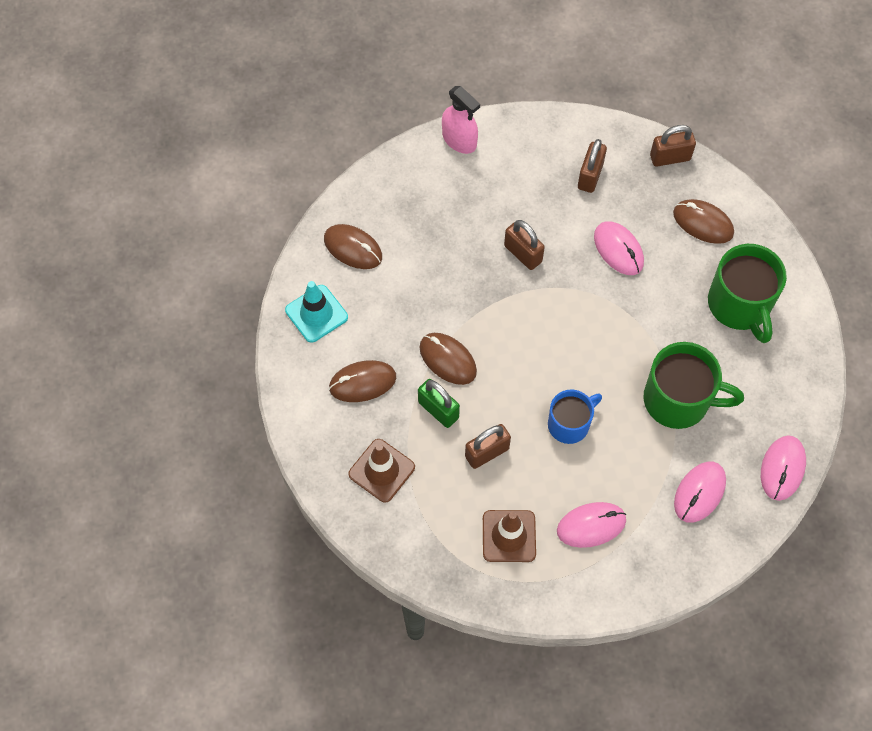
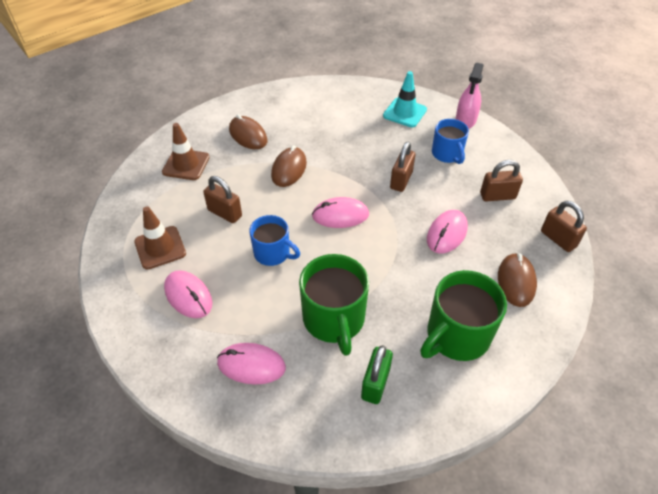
camera: 65 degrees right, 15 degrees down
turquoise traffic cone [285,281,348,343] -> turquoise traffic cone moved to [383,71,427,127]
brown mouse [324,224,382,269] -> none
green padlock [418,379,460,428] -> green padlock moved to [361,345,393,404]
pink mouse [761,435,806,501] -> pink mouse moved to [312,197,369,228]
none -> blue mug [432,119,469,164]

